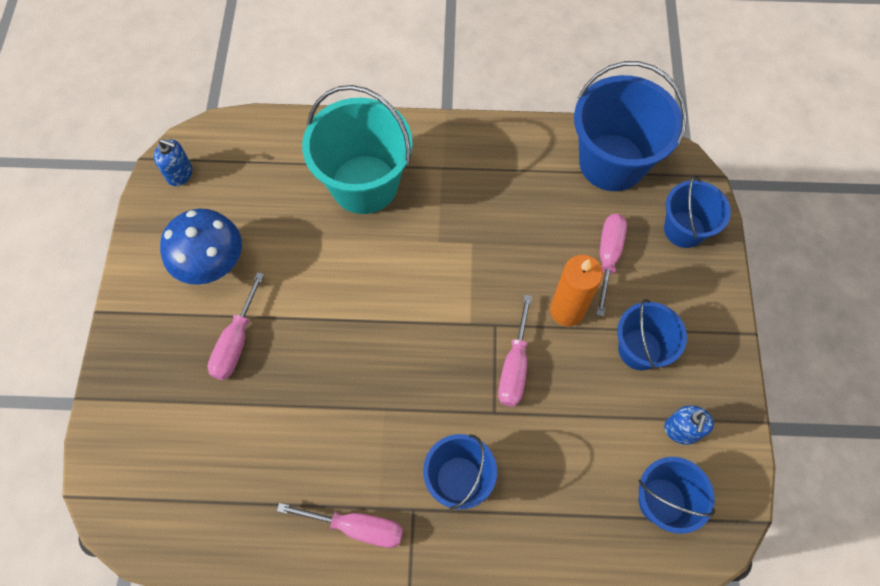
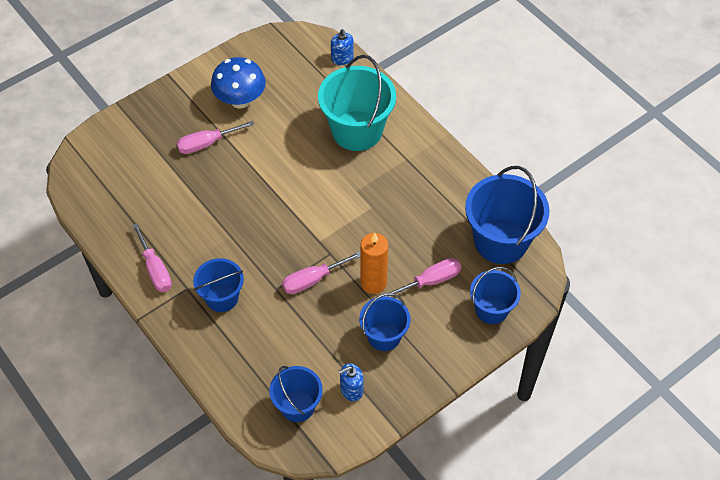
camera: 50 degrees right, 10 degrees down
blue soap dispenser [154,139,192,186] -> blue soap dispenser moved to [331,29,354,65]

